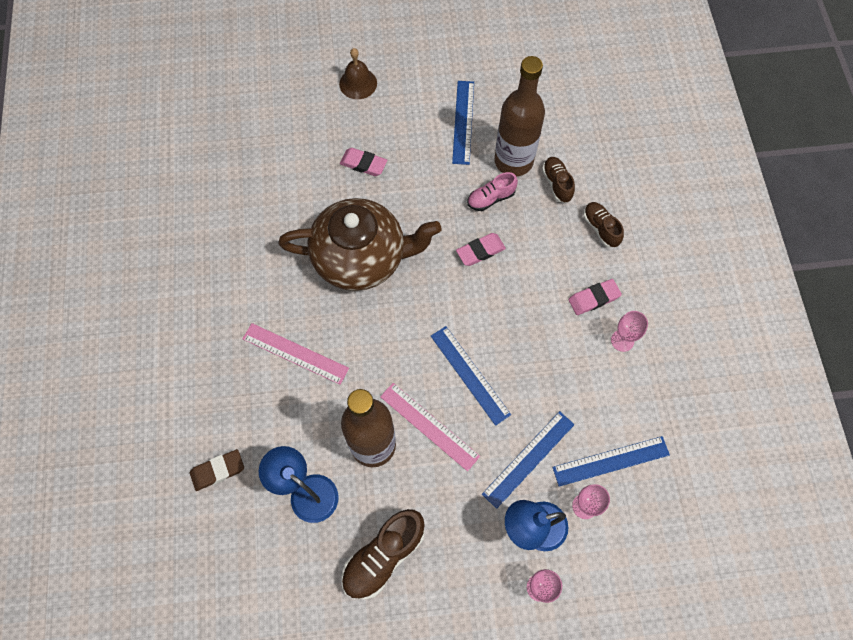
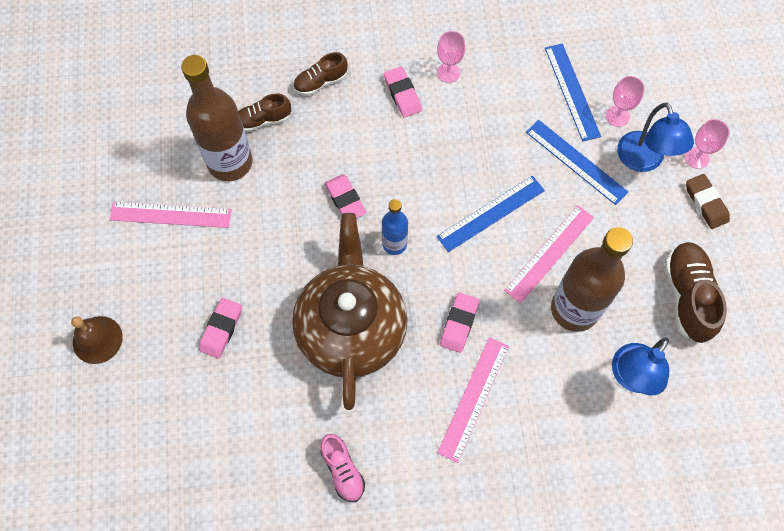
camera: 90 degrees left, 0 degrees up
brown eraser [190,449,244,491] -> brown eraser moved to [686,174,730,229]
brown shoe [342,509,425,600] -> brown shoe turned 135 degrees counterclockwise [665,242,727,343]
blue ruler [452,81,474,165] -> pink ruler [109,201,232,228]
pink shoe [467,172,518,211] -> pink shoe moved to [320,434,365,502]
none -> blue bottle [382,199,408,255]
none -> pink eraser [440,292,479,353]

